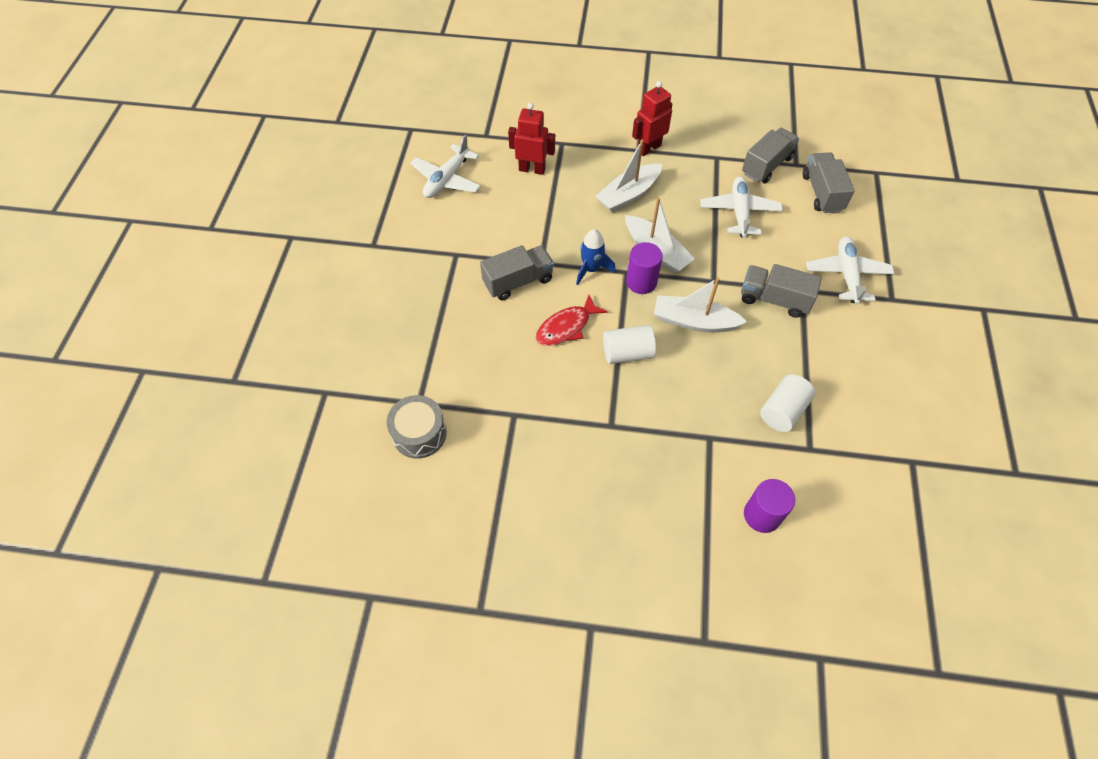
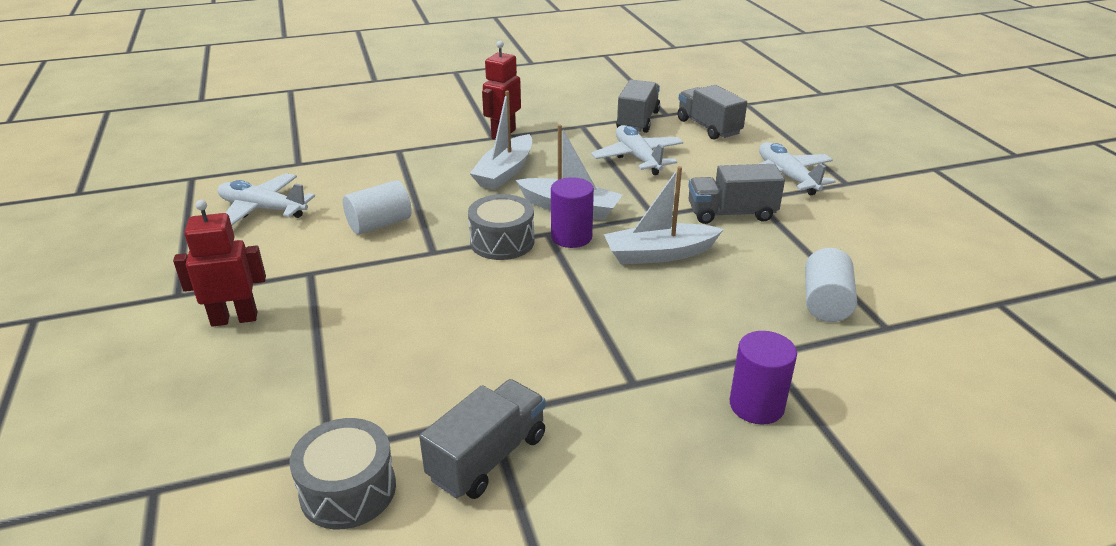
camera: 25 degrees left, 25 degrees down
white plane [411,135,481,198] -> white plane turned 105 degrees clockwise [218,173,315,225]
grey truck [480,245,554,300] -> grey truck moved to [419,379,546,499]
red robot [508,103,555,175] -> red robot moved to [173,200,266,327]
red fish [536,295,607,346] -> none
blue rocket [576,229,616,285] -> grey drum [468,194,535,260]
white cylinder [603,325,656,364] -> white cylinder moved to [343,180,412,234]
purple cylinder [744,479,795,533] -> purple cylinder moved to [730,331,797,425]

